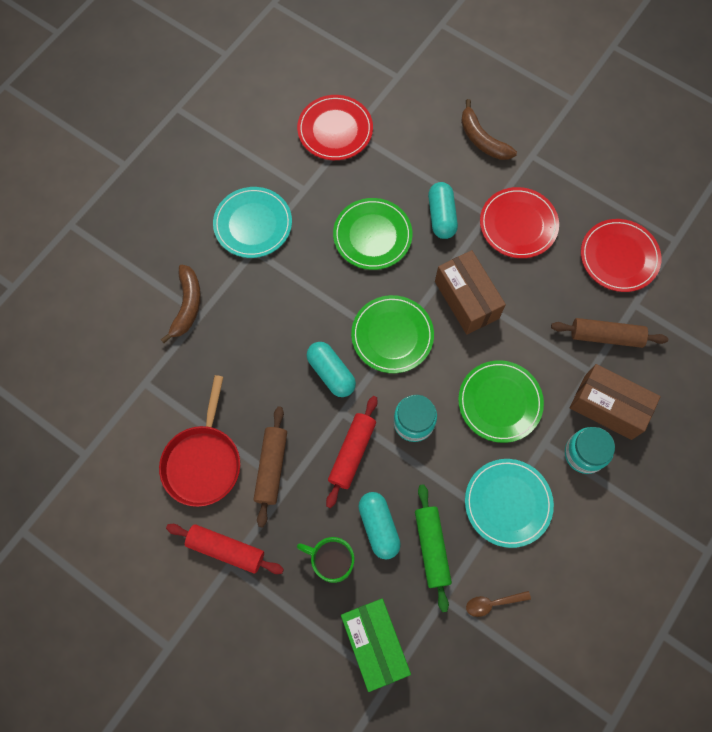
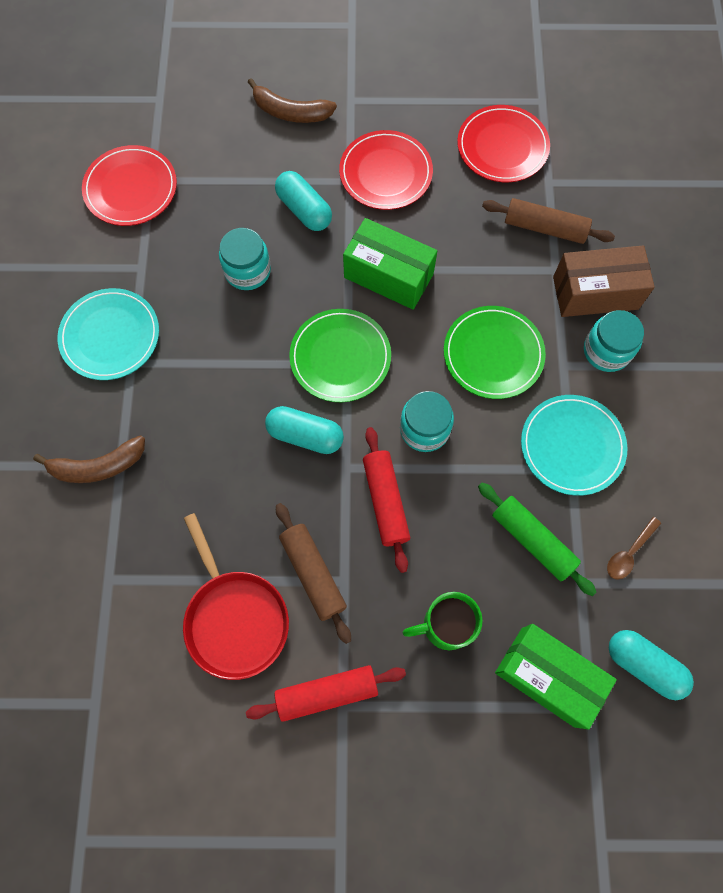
camera: 35 degrees left, 0 degrees up
brown banana [160,265,201,343] -> brown banana turned 105 degrees clockwise [33,435,145,483]
green plate [333,198,413,270] -> turquoise jar [219,228,271,290]
turquoise capsule [358,492,401,560] -> turquoise capsule moved to [609,630,694,700]
brown box [435,250,506,335] -> green box [343,218,437,310]
brown rolling pin [551,318,668,348] -> brown rolling pin turned 45 degrees clockwise [482,198,615,244]

